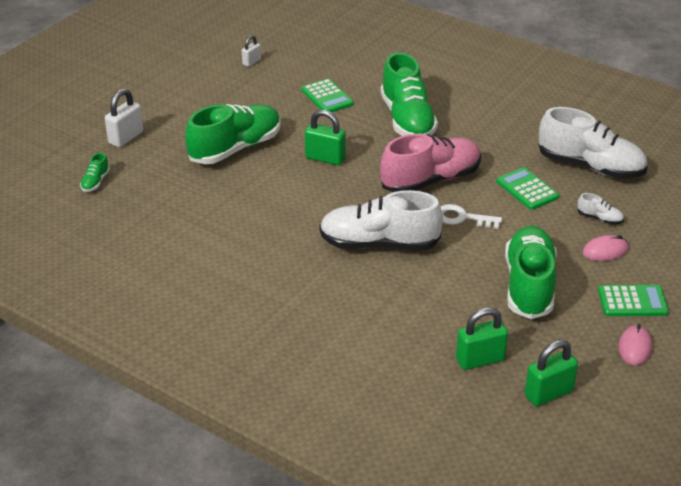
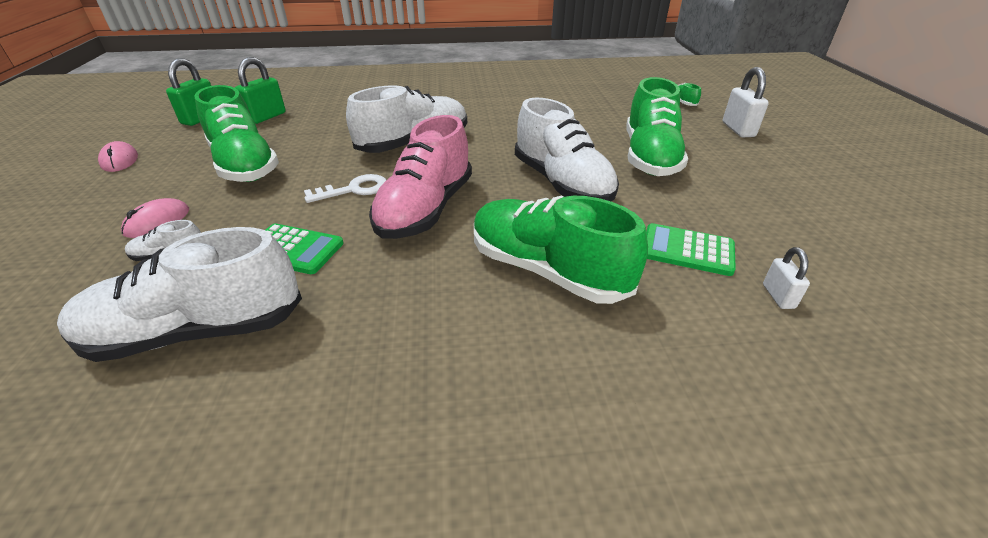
camera: 140 degrees right, 0 degrees up
white padlock [242,35,261,67] -> white padlock moved to [763,247,810,309]
green padlock [305,110,346,165] -> white shoe [515,98,619,201]
green calculator [598,285,669,316] -> none

